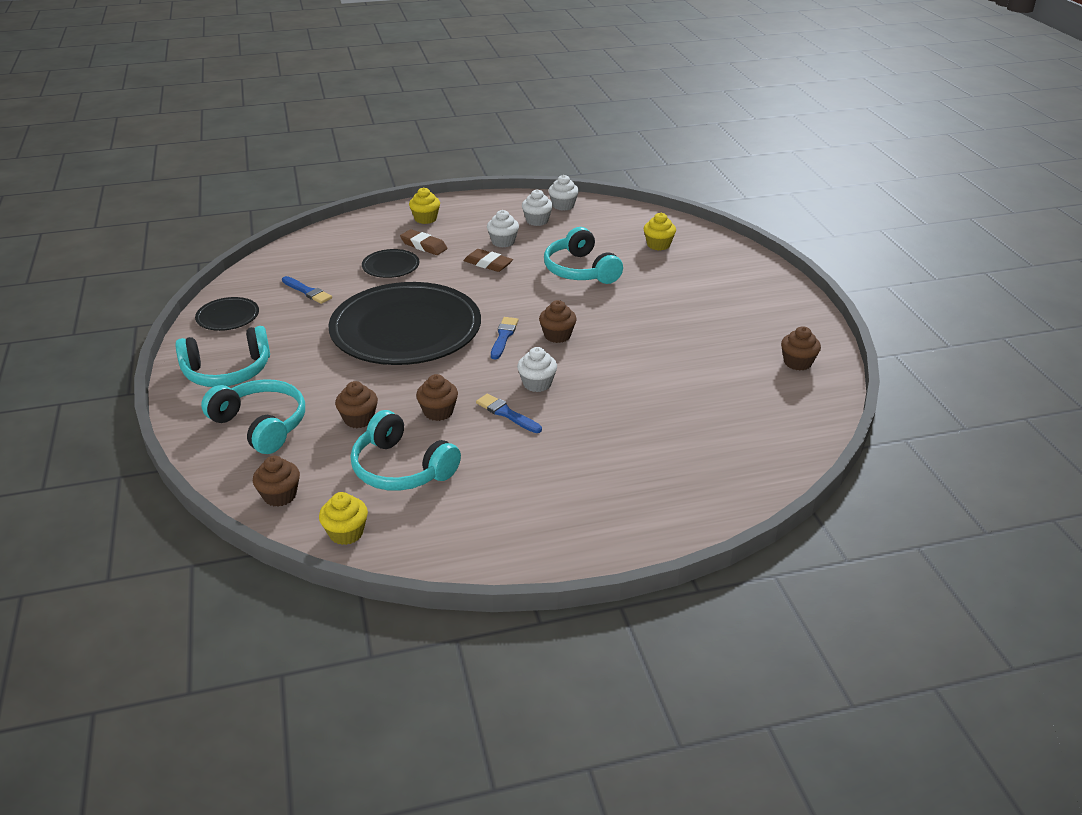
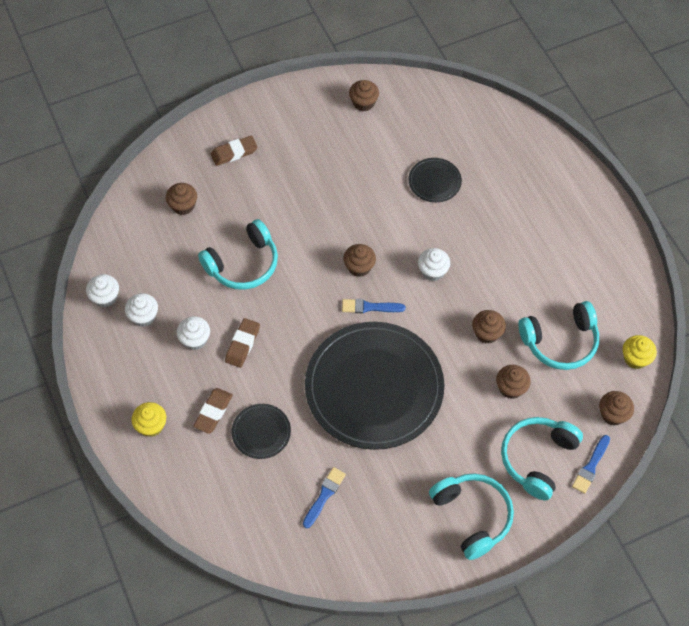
camera: 100 degrees left, 25 degrees up
black plate [195,297,259,331] -> black plate moved to [408,158,462,202]
turquoise headphones [351,410,461,491] -> turquoise headphones turned 45 degrees clockwise [519,301,599,370]
blue brush [476,394,542,433] -> blue brush moved to [572,435,610,494]
yellow cupcake [644,213,676,251] -> brown cupcake [166,183,197,215]
none -> brown eraser [211,135,257,166]

